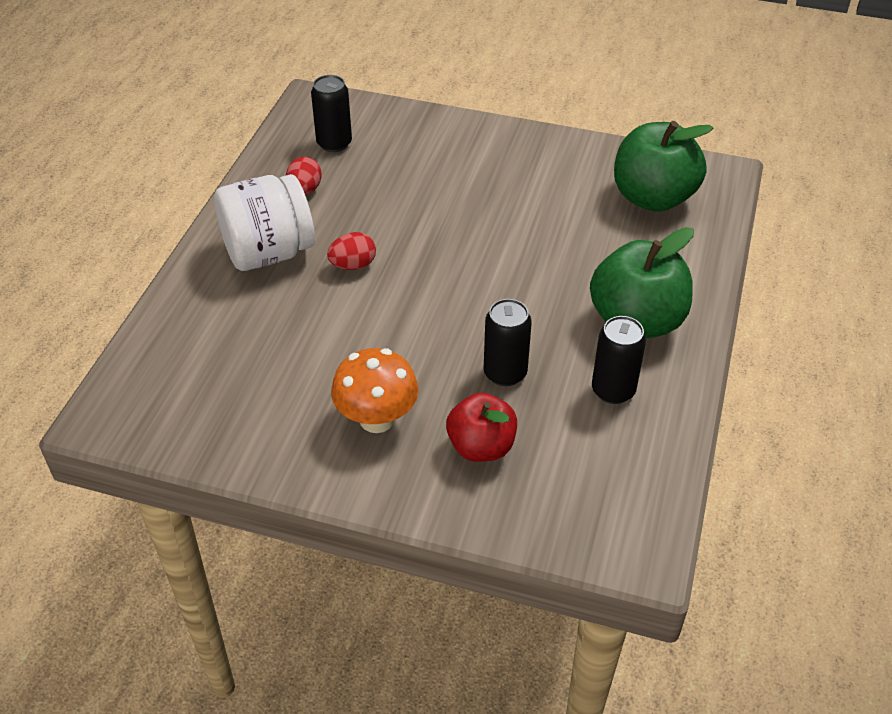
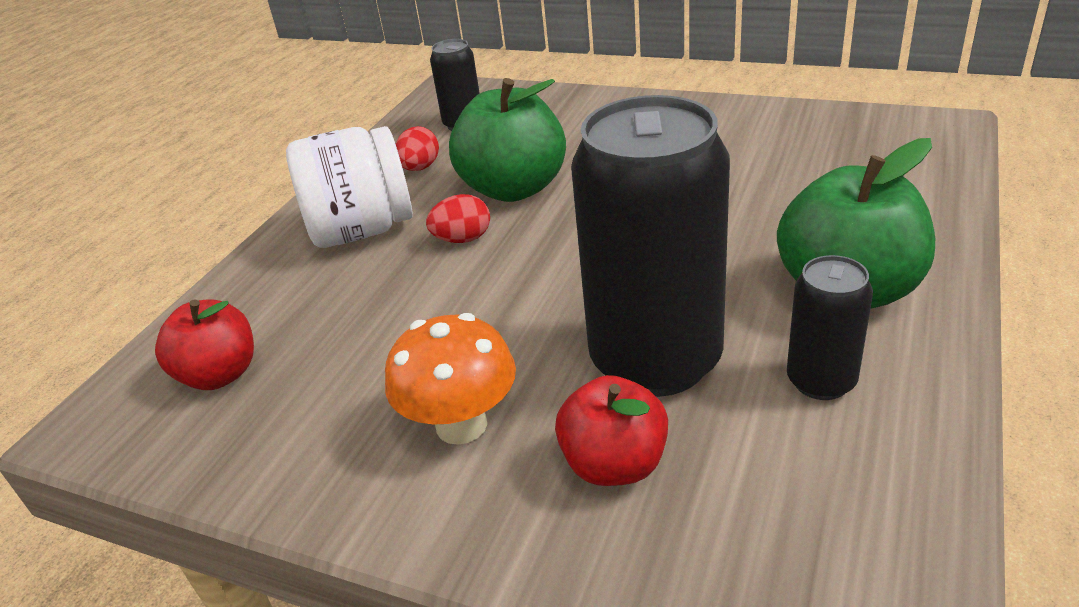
camera: 10 degrees right, 10 degrees down
black can [483,299,532,386] -> black can [571,95,730,397], size x2.05
green apple [614,121,713,212] -> green apple moved to [449,78,566,202]
none -> red apple [155,299,254,390]

